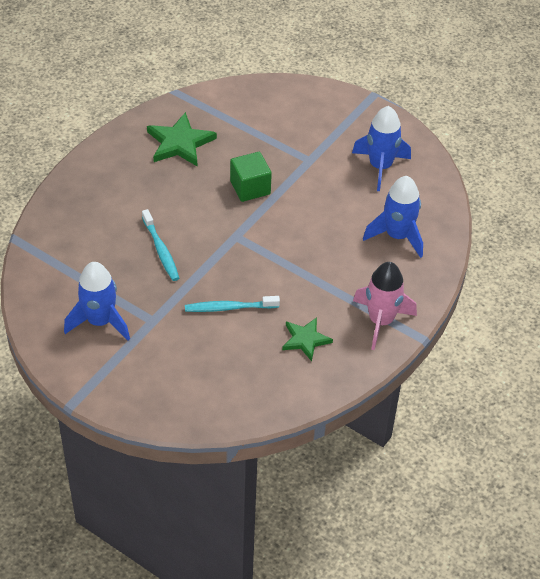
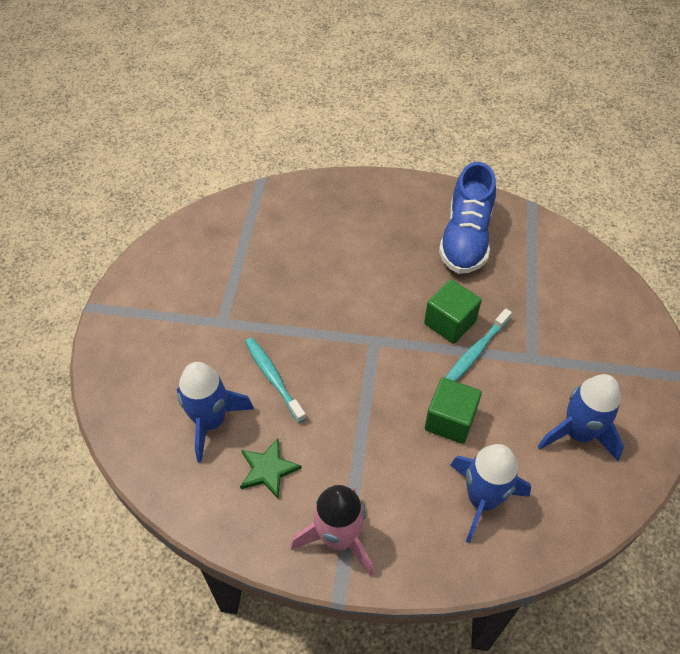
camera: 65 degrees right, 5 degrees up
blue rocket [64,262,130,341] -> blue rocket moved to [177,362,254,463]
turquoise toothbrush [142,209,179,281] -> turquoise toothbrush moved to [445,308,512,381]
green star [147,112,217,166] -> blue shoe [439,162,496,274]
none -> green cube [425,377,482,444]

